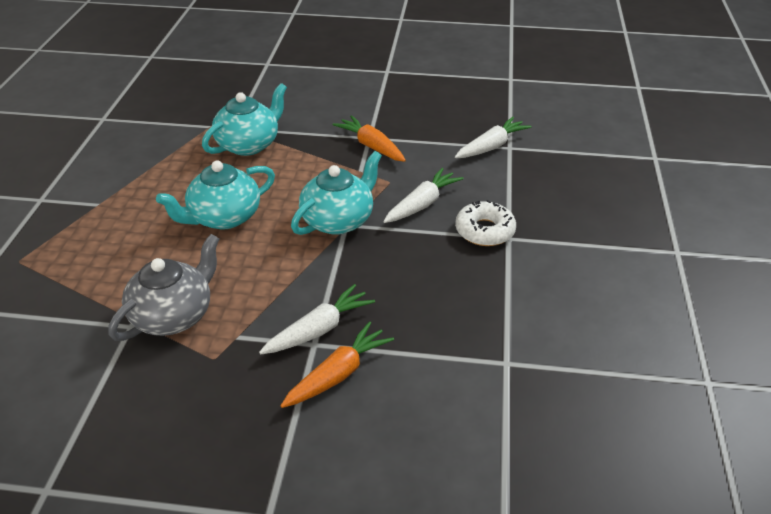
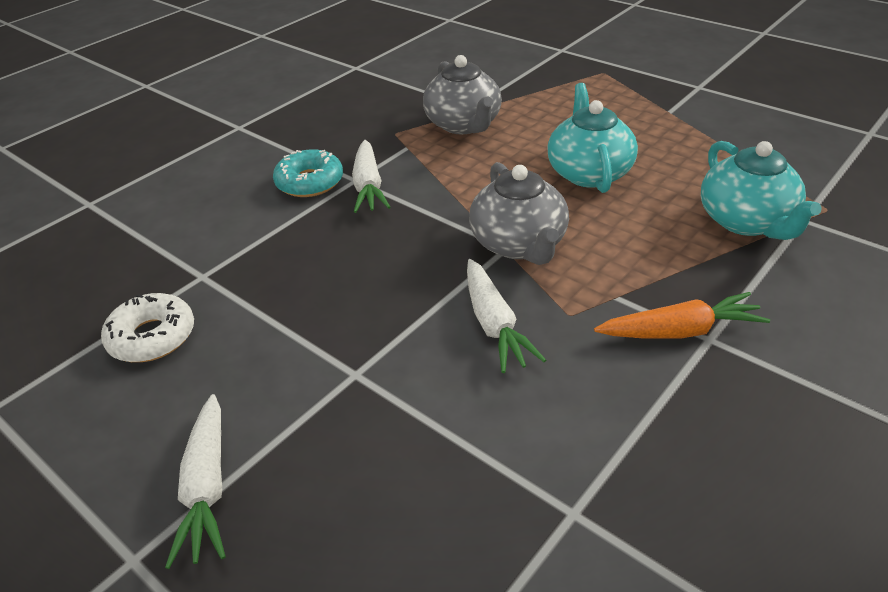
camera: 125 degrees right, 0 degrees up
orange carrot [281,322,394,408] -> turquoise donut [273,149,343,197]
turquoise teapot [291,151,382,235] -> grey teapot [469,162,569,265]
white carrot [455,117,532,158] -> white carrot moved to [165,394,226,569]
white donut [455,200,516,246] -> white donut moved to [101,293,194,362]

